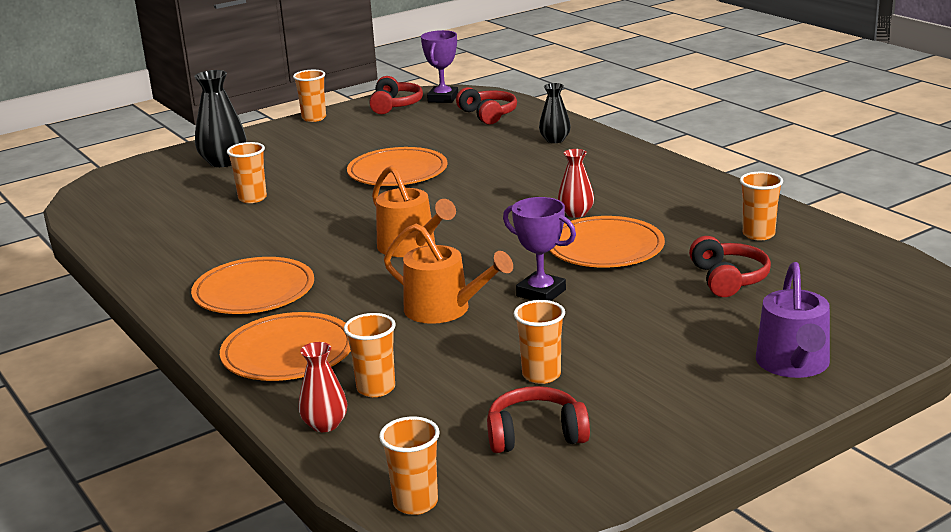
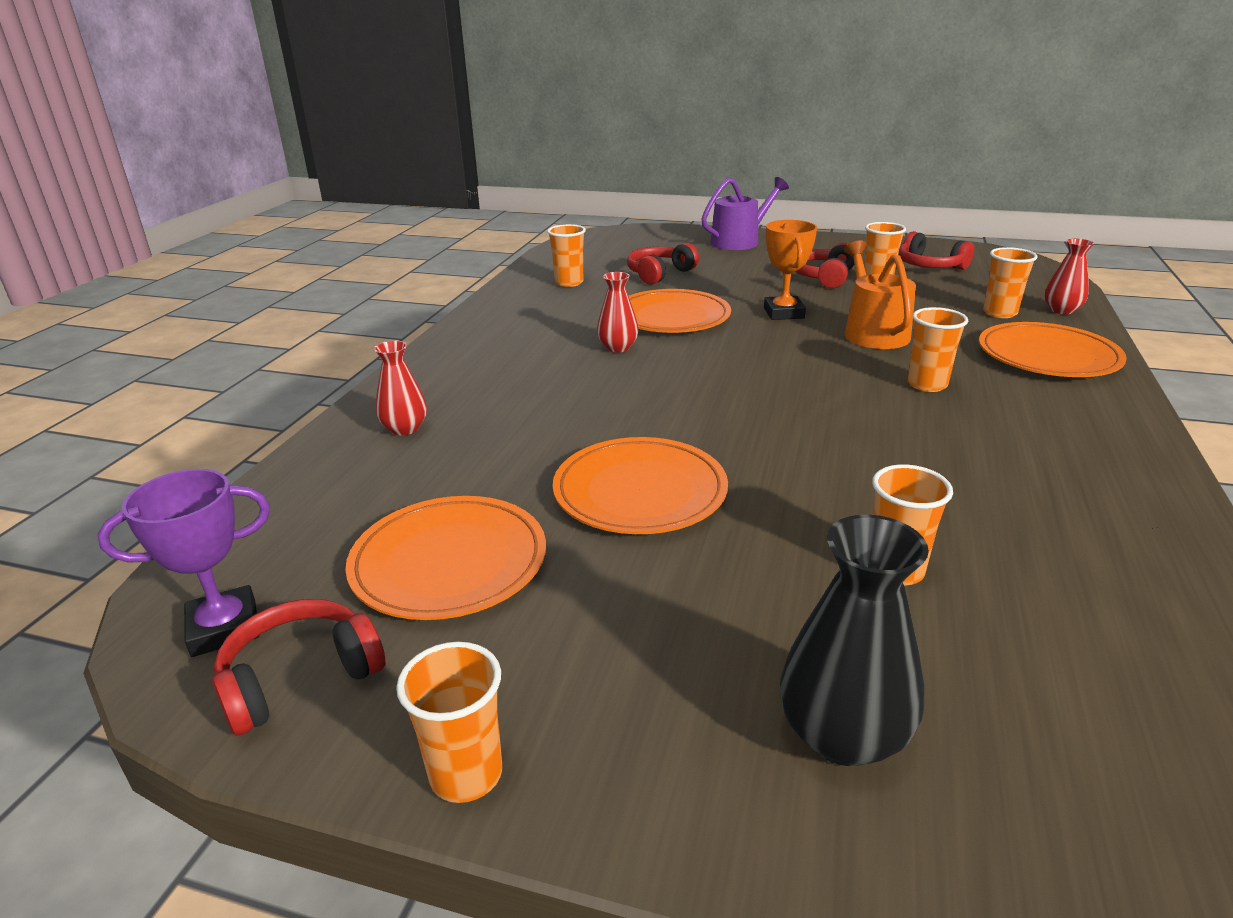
camera: 130 degrees left, 5 degrees up
orange plate [191,257,314,314] -> orange plate moved to [345,496,546,620]
orange watering can [372,165,456,257] -> none
orange cup [379,417,440,515] -> orange cup moved to [908,307,968,392]
red headphones [456,87,517,125] -> red headphones moved to [795,243,855,288]
purple trophy [503,197,576,301] -> orange trophy [764,220,817,320]
black vase [539,83,571,143] -> red vase [374,340,427,435]

